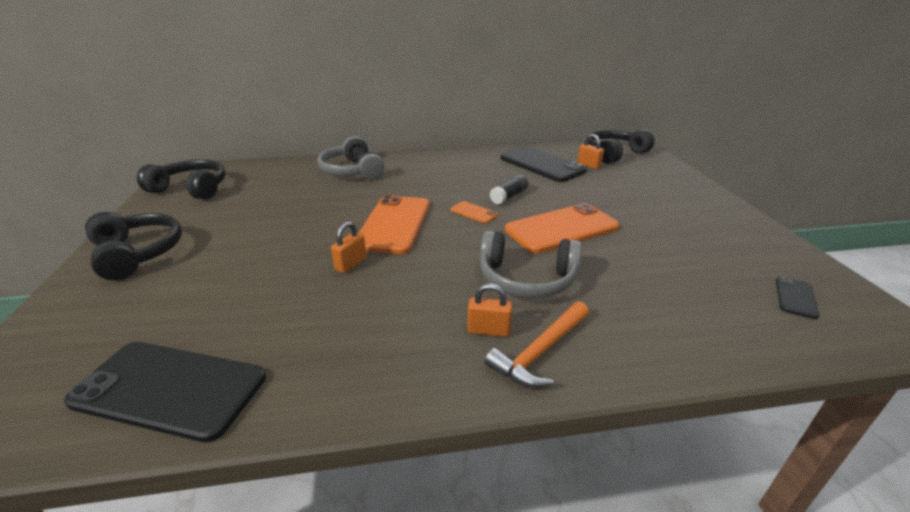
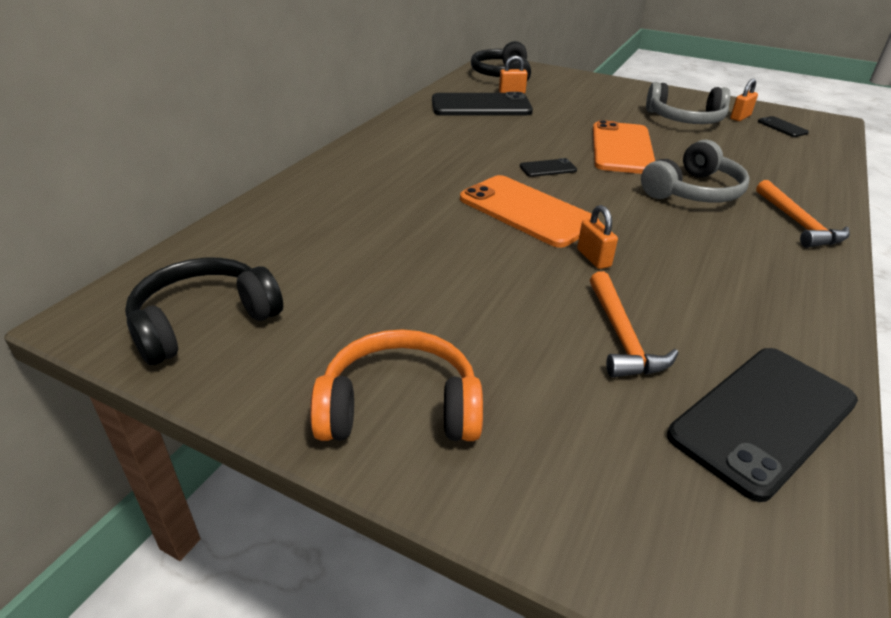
camera: 55 degrees left, 5 degrees up
black headphones [85,212,182,280] -> orange headphones [310,329,483,441]
grey headphones [318,136,384,180] -> grey headphones moved to [646,82,731,124]
orange phone [450,201,498,223] -> black phone [520,158,577,177]
orange padlock [467,283,512,337] -> orange padlock moved to [730,79,758,121]
black glue stick [490,175,528,204] -> none
none -> orange hammer [590,271,678,378]

